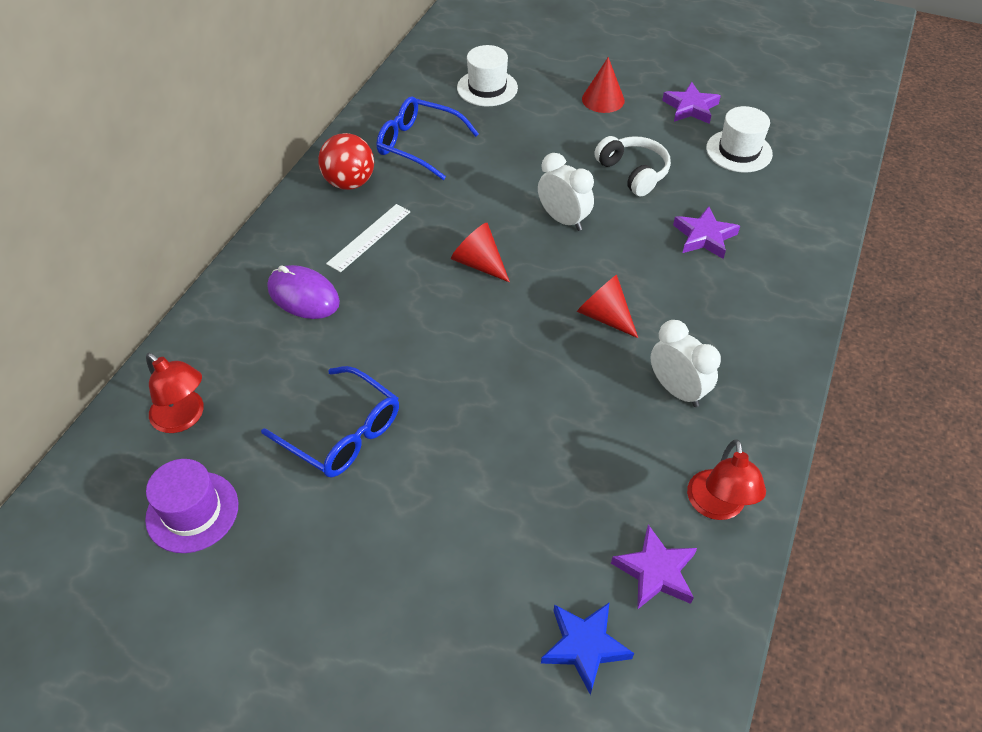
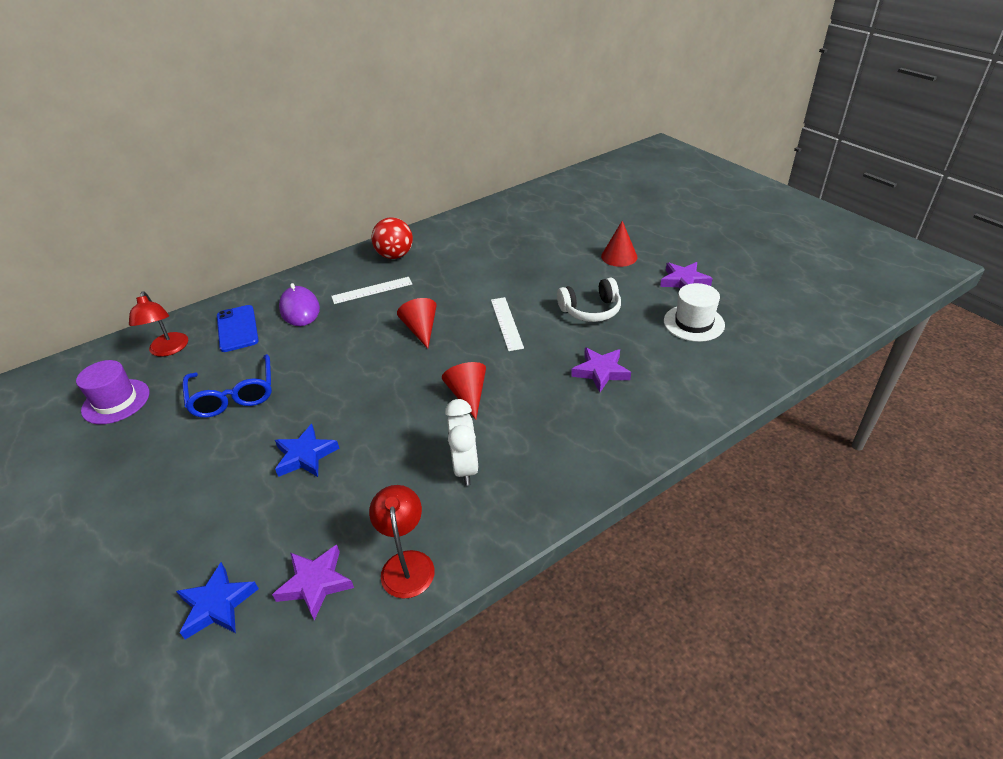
camera: 35 degrees right, 10 degrees down
blue glasses [377,96,479,180] -> none
white hat [457,45,518,106] -> none
white clock [538,153,594,231] -> white ruler [491,297,524,351]
white headphones [594,136,671,196] -> white headphones turned 75 degrees clockwise [557,278,621,322]
red lamp [687,439,766,520] -> red lamp turned 135 degrees clockwise [369,485,435,599]
none -> blue phone [217,305,259,352]
none -> blue star [275,424,339,477]

